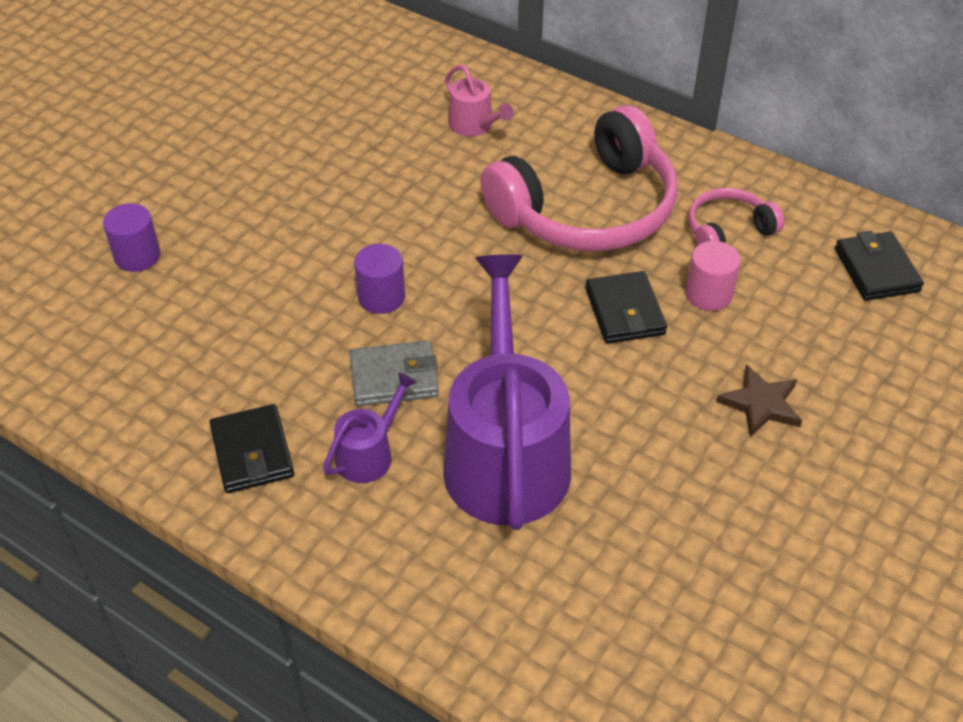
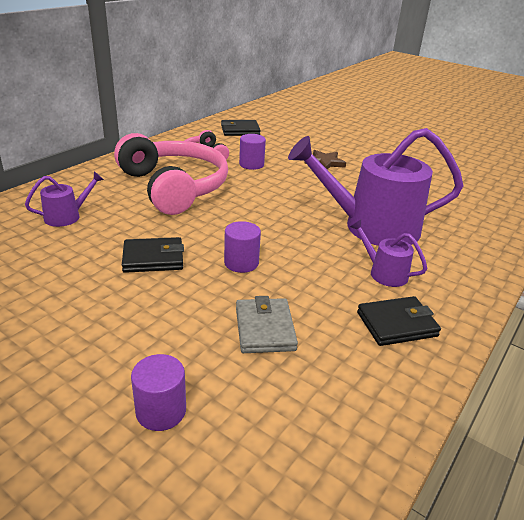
camera: 90 degrees left, 15 degrees down
grey wallet [349,340,439,406] -> grey wallet moved to [236,296,298,353]
pink watering can [445,65,514,137] -> purple watering can [25,171,104,227]
black wallet [585,271,667,344] -> black wallet moved to [122,237,184,273]
pink cylinder [685,241,741,311] -> purple cylinder [239,134,266,170]

